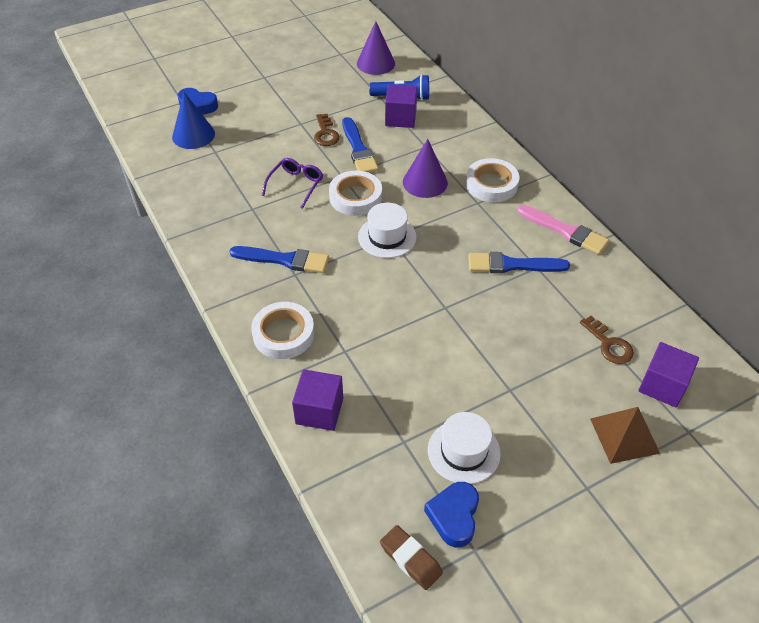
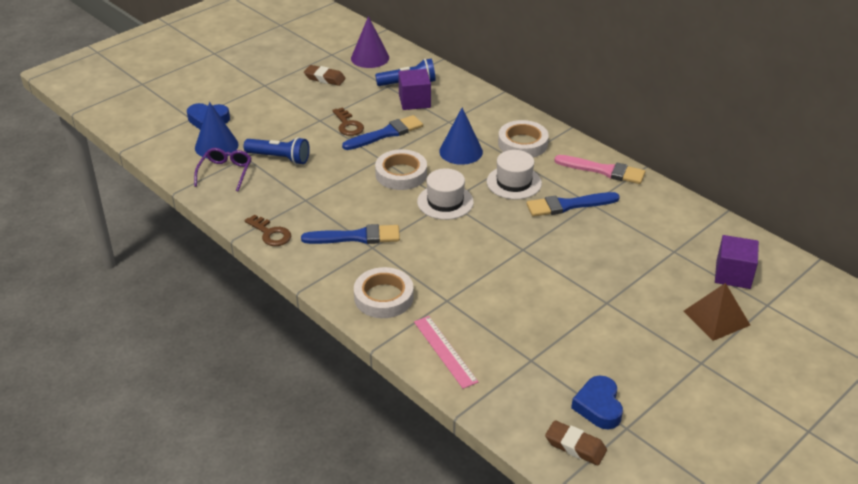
camera: 15 degrees left, 10 degrees down
purple glasses [262,158,323,209] -> purple glasses moved to [194,148,251,191]
purple cube [292,369,343,431] -> pink ruler [414,316,478,389]
blue brush [342,117,379,173] -> blue brush turned 90 degrees counterclockwise [342,115,423,150]
purple cone [403,139,448,198] -> blue cone [439,107,483,165]
white hat [428,412,501,484] -> white hat moved to [487,150,542,199]
brown key [580,316,634,364] -> brown key moved to [245,214,291,246]
none -> blue flashlight [244,137,310,165]
none -> brown eraser [304,65,346,86]

